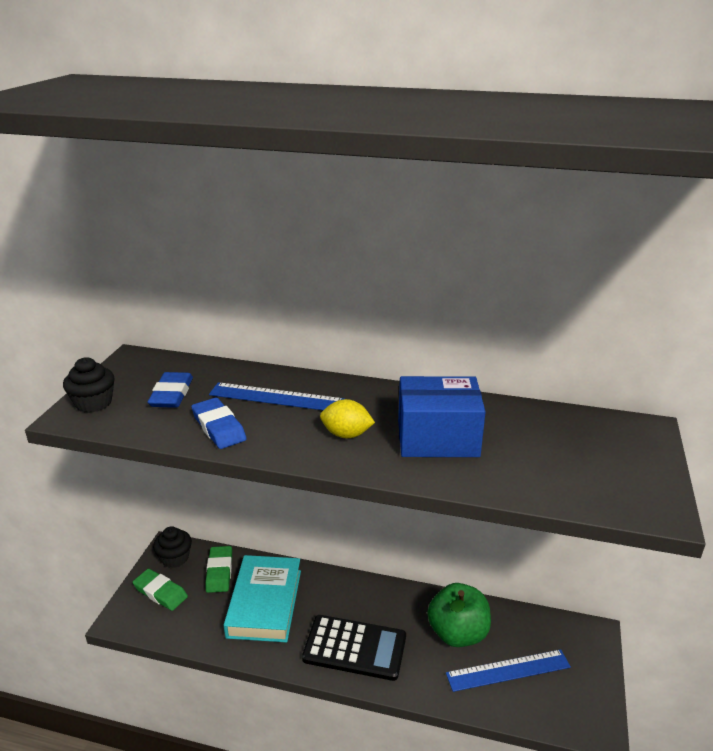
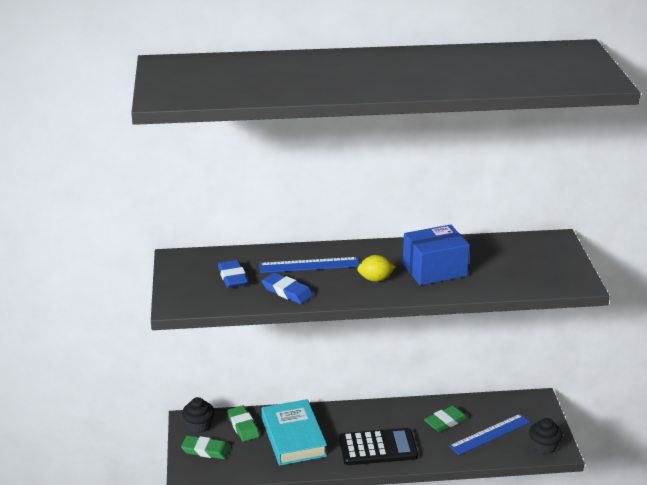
camera: 20 degrees left, 0 degrees up
black cupcake [63,357,115,413] -> black cupcake moved to [529,418,562,454]
green apple [428,583,491,647] -> green eraser [424,405,468,432]

